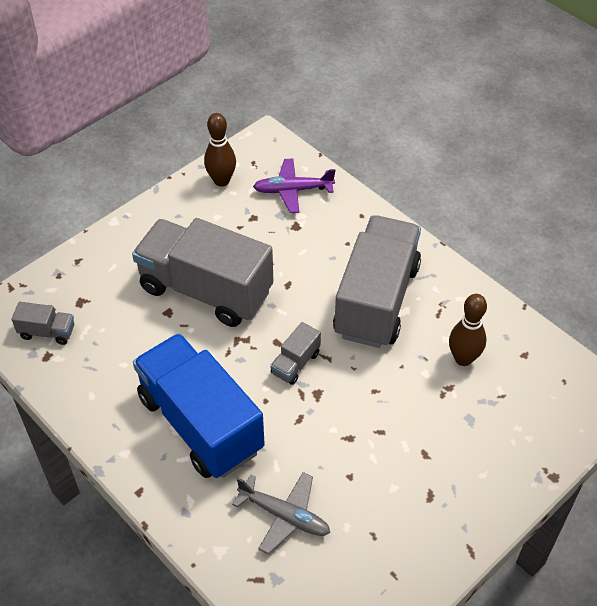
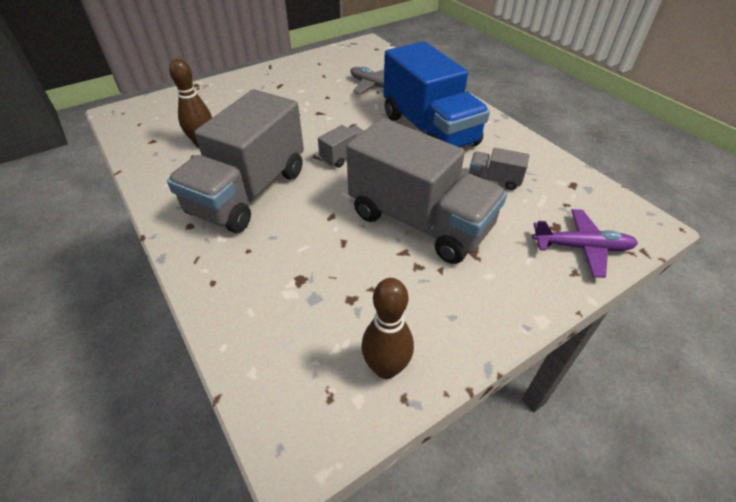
camera: 170 degrees left, 5 degrees down
grey truck [11,302,74,345] -> grey truck moved to [469,148,530,190]
purple plane [253,158,336,213] -> purple plane moved to [532,209,638,278]

